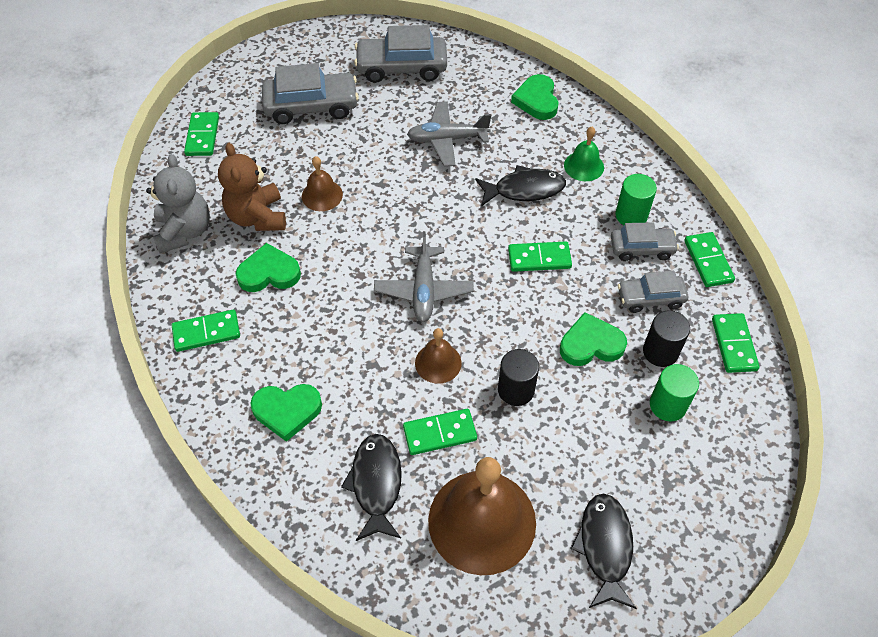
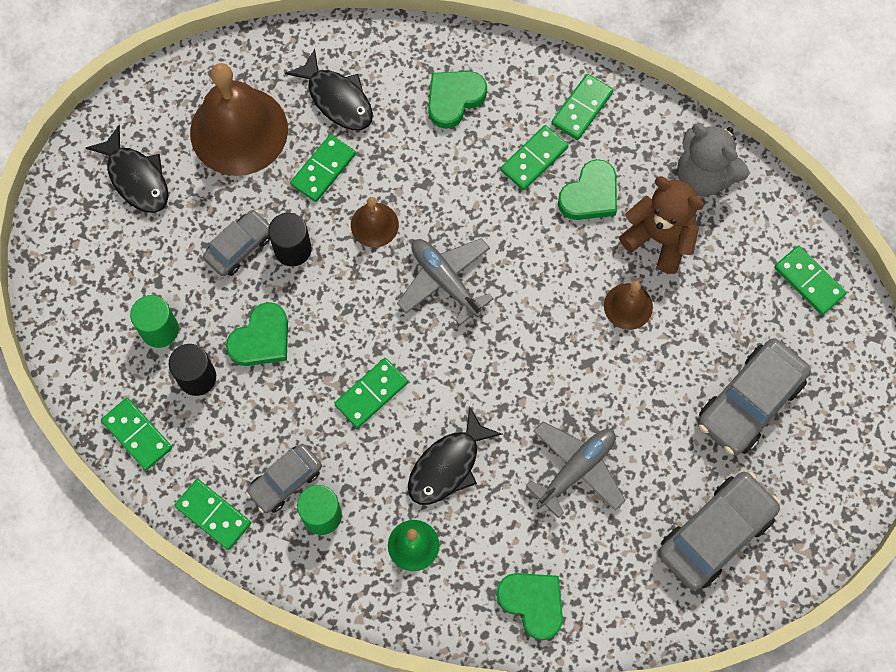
camera: 140 degrees right, 15 degrees up
grey car [618,271,688,313] -> grey car moved to [203,210,270,276]
none -> green domino [500,125,569,190]

